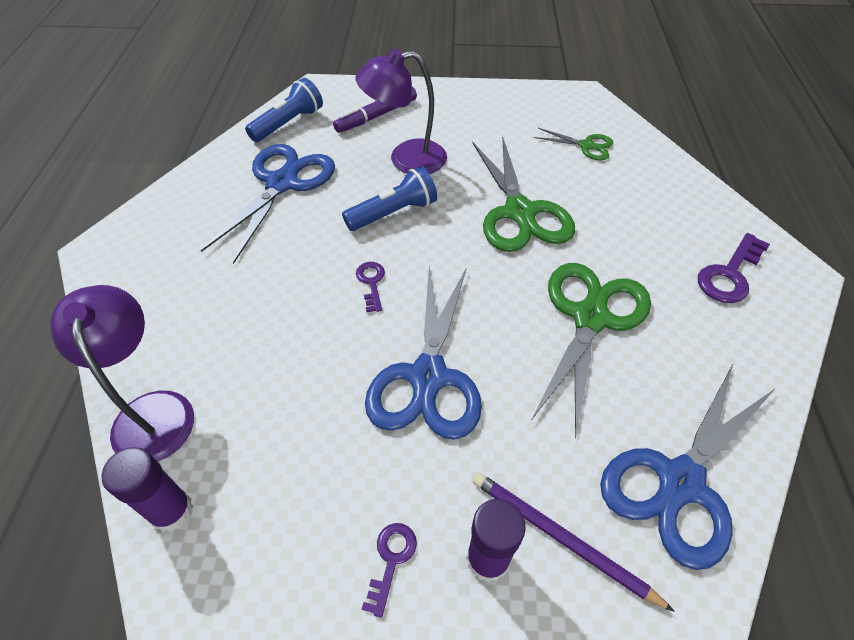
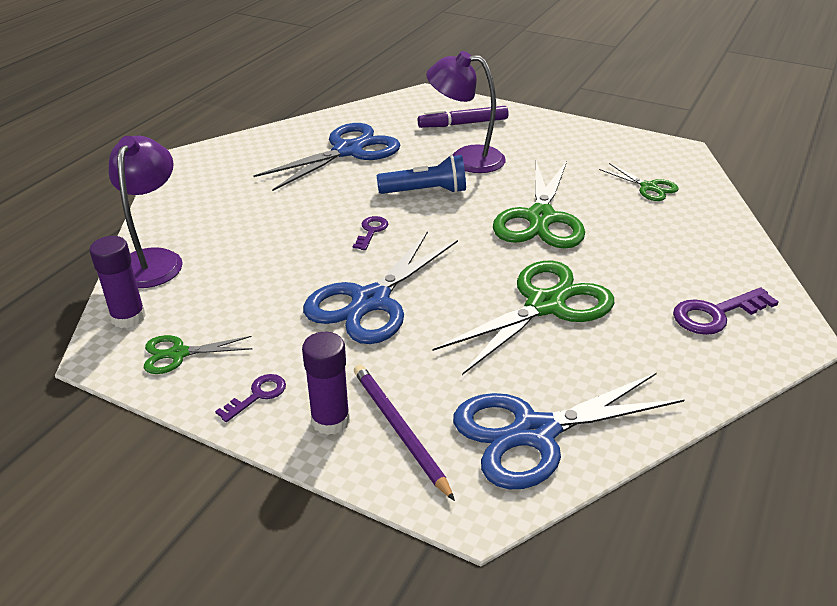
camera: 25 degrees right, 15 degrees down
blue flashlight [245,78,323,142] -> none
none -> green scissors [144,335,252,374]

